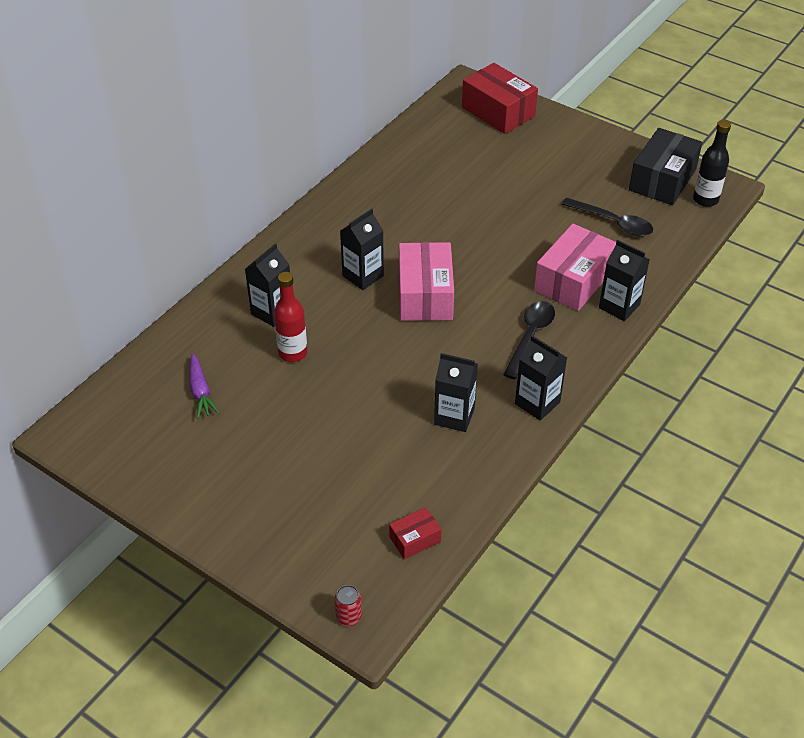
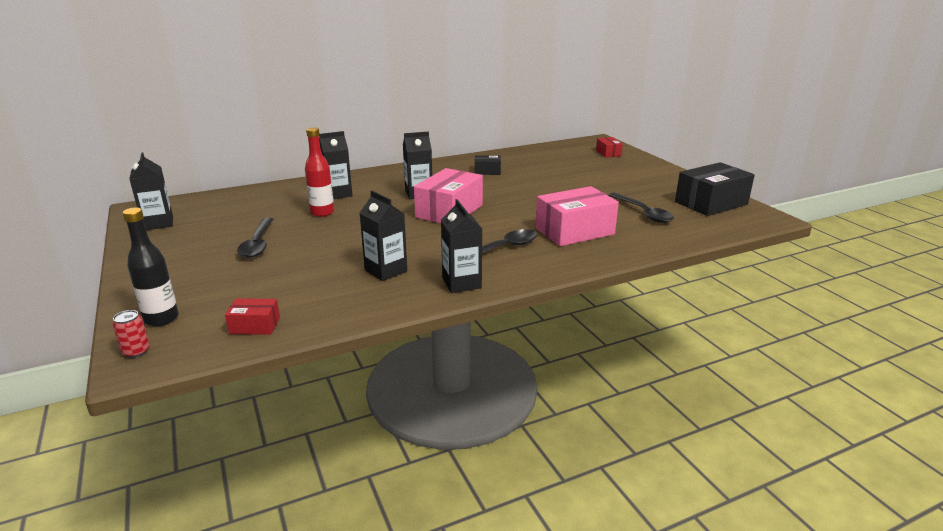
camera: 30 degrees right, 20 degrees down
purple carrot [189,353,220,419] -> none
red box [462,63,538,134] -> red box [596,137,623,158], size x0.50
black carton [599,240,650,321] -> black carton moved to [129,152,173,230]
black bottle [693,120,731,207] -> black bottle moved to [123,208,179,327]
none -> black spoon [237,217,274,258]
none -> black box [475,155,501,175]

